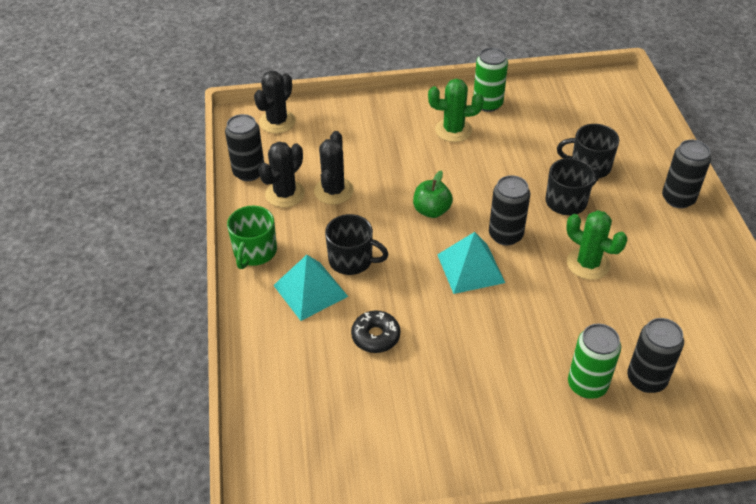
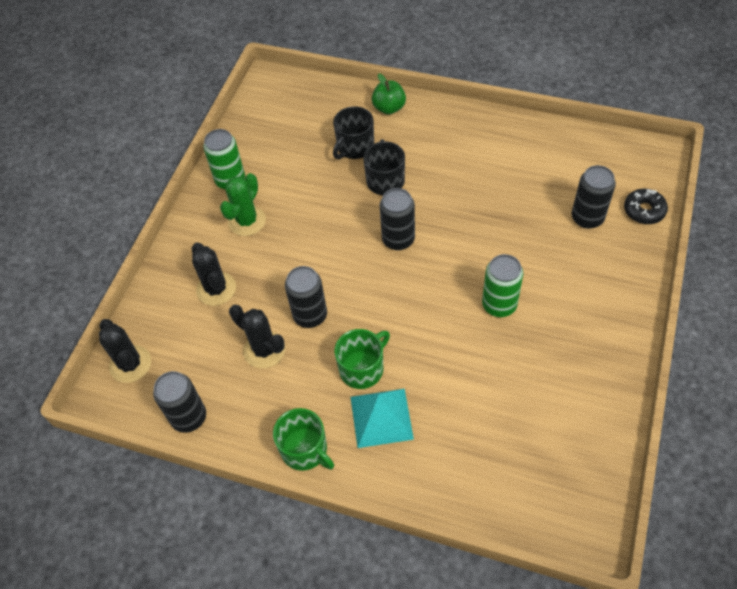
camera: 60 degrees left, 10 degrees up
black cactus [258,142,305,208] -> black cactus moved to [192,243,236,306]
black mug [325,214,389,275] -> green mug [335,329,390,389]
black donut [351,310,400,353] -> black donut moved to [624,189,668,224]
green apple [413,171,453,218] -> green apple moved to [372,73,406,115]
turquoise pyramid [437,232,505,294] -> none
green cactus [566,210,627,280] -> none
green can [568,324,621,399] -> green can moved to [482,254,523,317]
black can [662,140,711,208] -> black can moved to [285,266,327,328]

